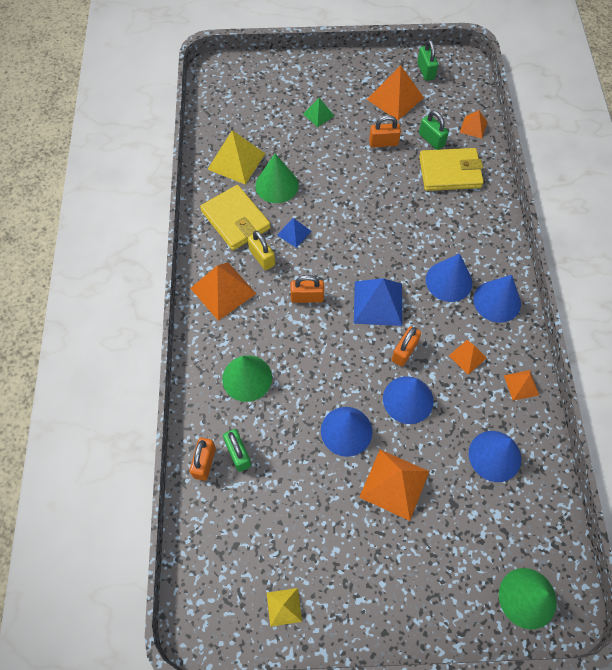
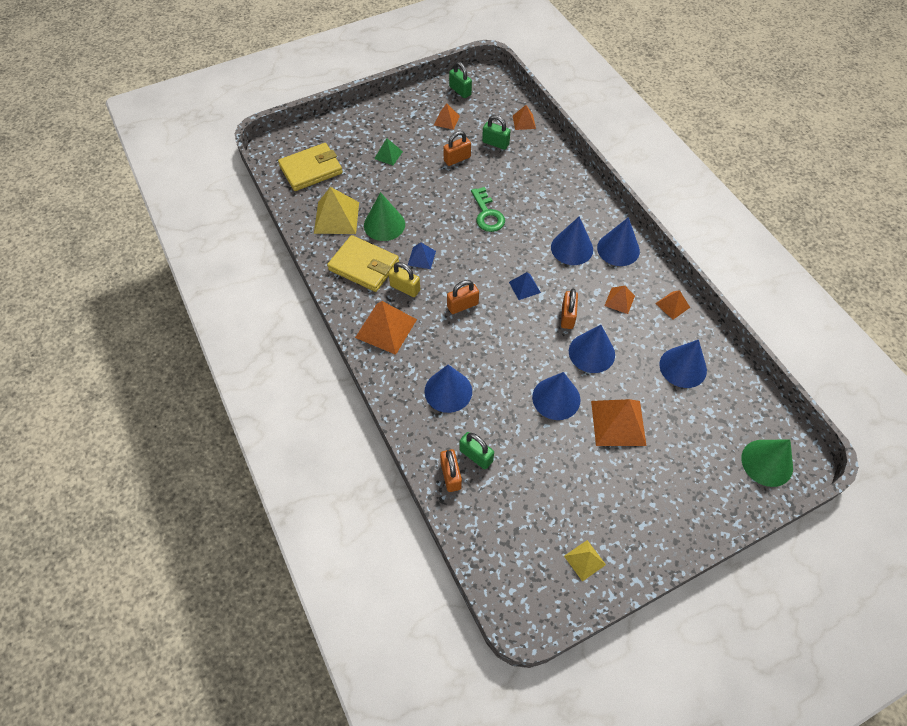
camera: 25 degrees left, 5 degrees down
green cone [222,355,272,402] -> blue cone [424,365,472,413]
blue pyramid [354,278,402,326] -> blue pyramid [509,272,541,300], size x0.55
orange pyramid [367,65,424,120] -> orange pyramid [434,103,460,130], size x0.55
yellow wallet [419,148,484,191] -> yellow wallet moved to [278,143,342,191]
none -> green key [471,187,505,232]

